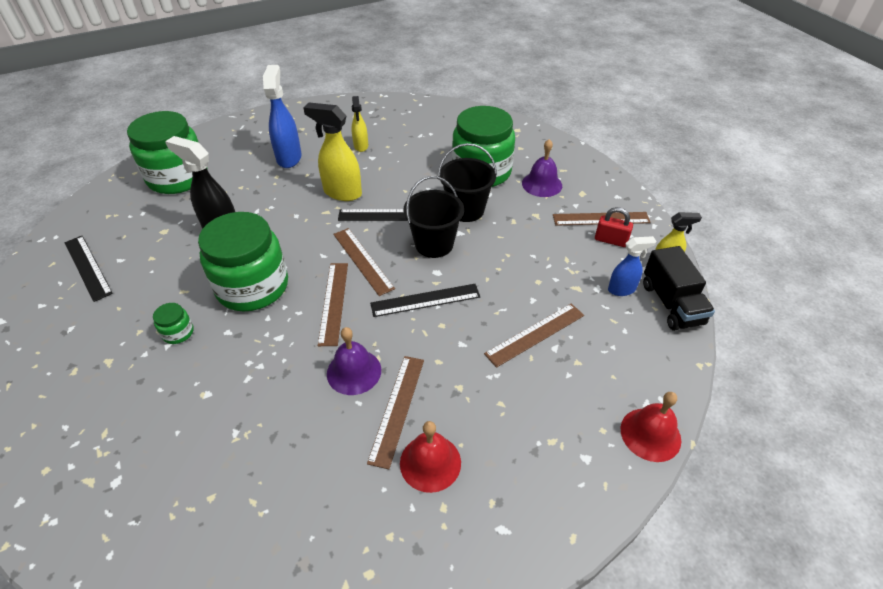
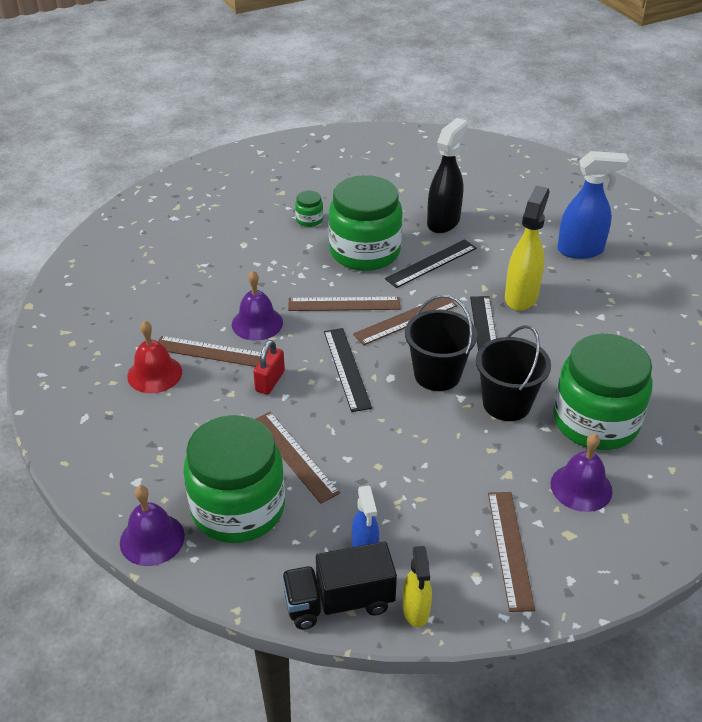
camera: 90 degrees right, 5 degrees down
black ruler [65,236,113,302] -> black ruler moved to [385,239,476,288]
green jar [127,111,207,194] -> green jar moved to [183,415,285,543]
yellow spray bottle [351,96,368,152] -> none
red padlock [595,207,633,247] -> red padlock moved to [253,340,285,395]
red bell [621,392,681,462] -> purple bell [120,485,185,566]

